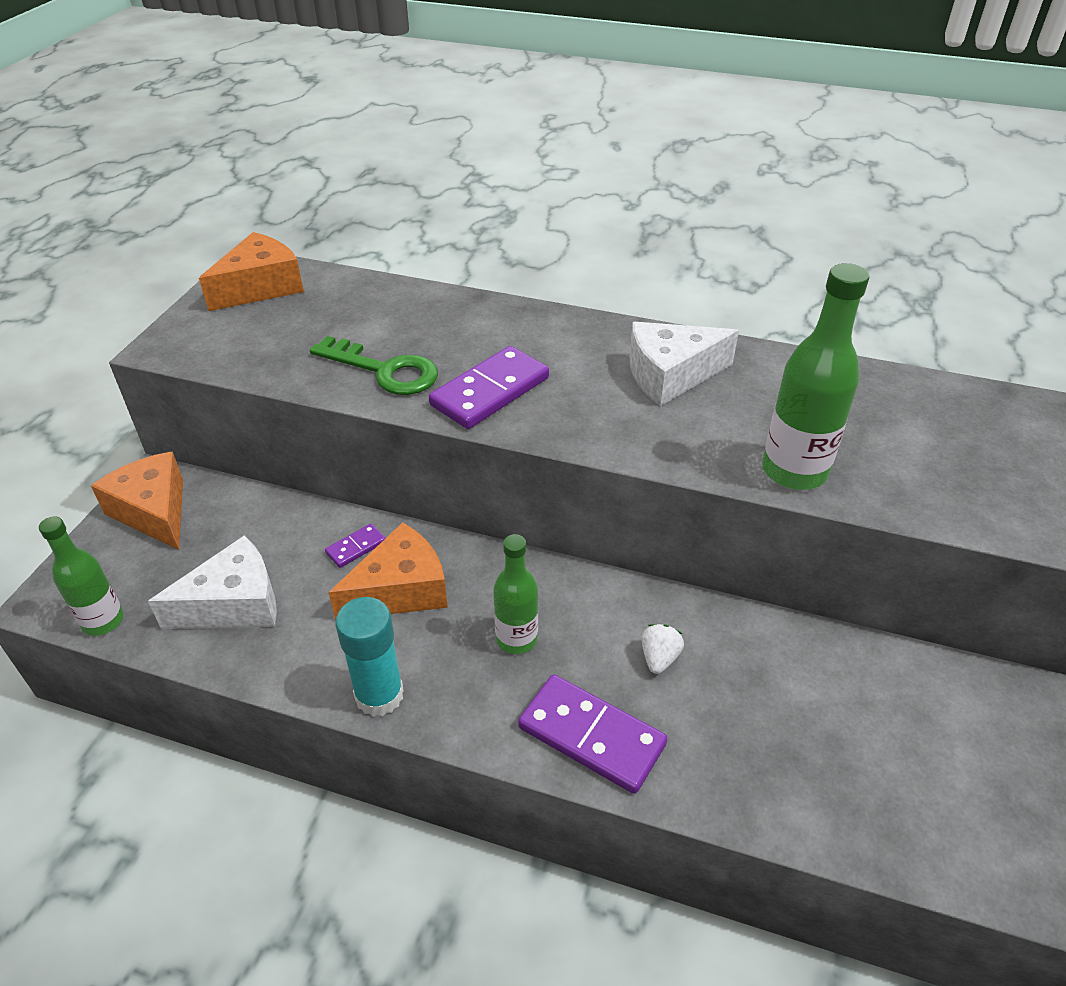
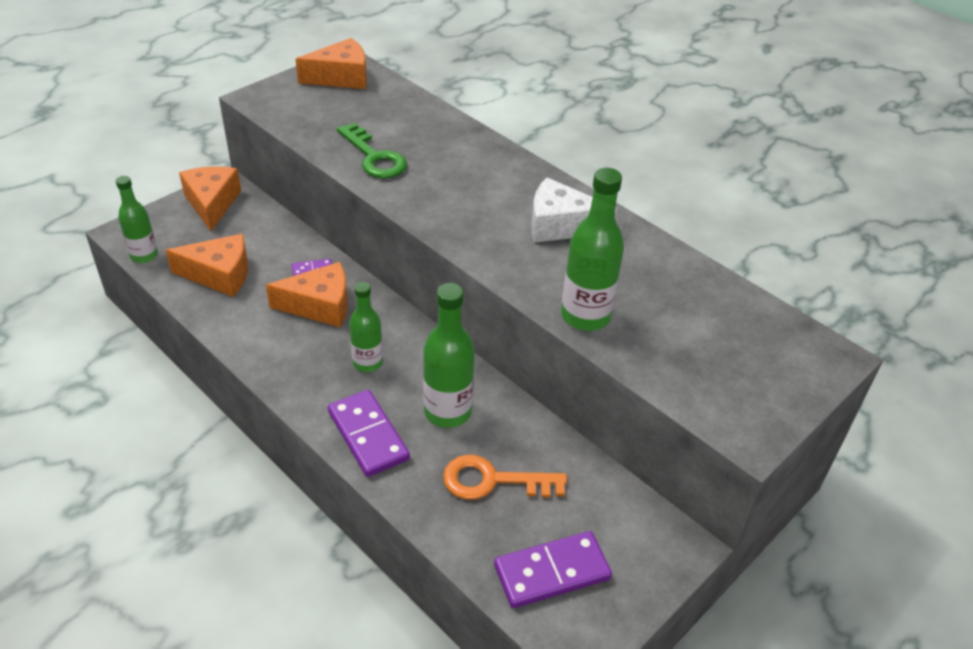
camera: 25 degrees right, 0 degrees up
white cheese [148,536,277,629] -> orange cheese [166,234,248,297]
turquoise glue stick [335,597,404,717] -> none
purple domino [429,346,549,429] -> purple domino moved to [494,531,612,608]
white strawberry [642,624,684,674] -> green bottle [423,283,475,428]
none -> orange key [443,455,567,500]

